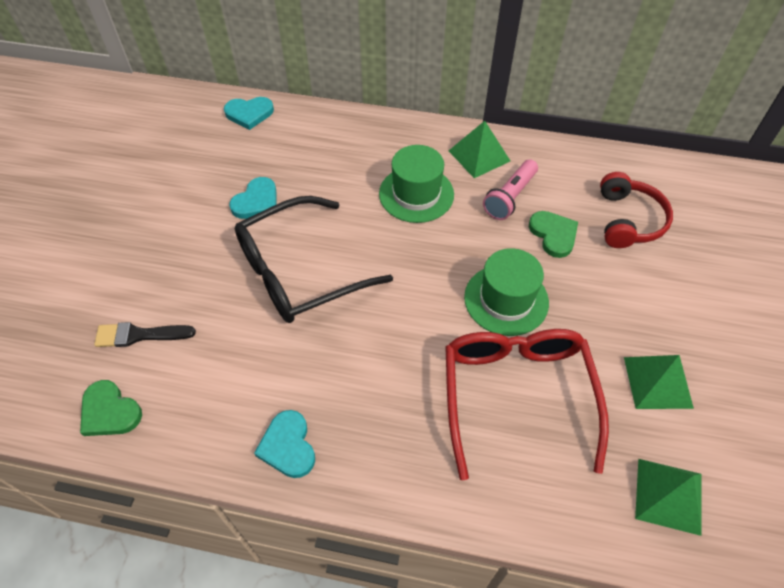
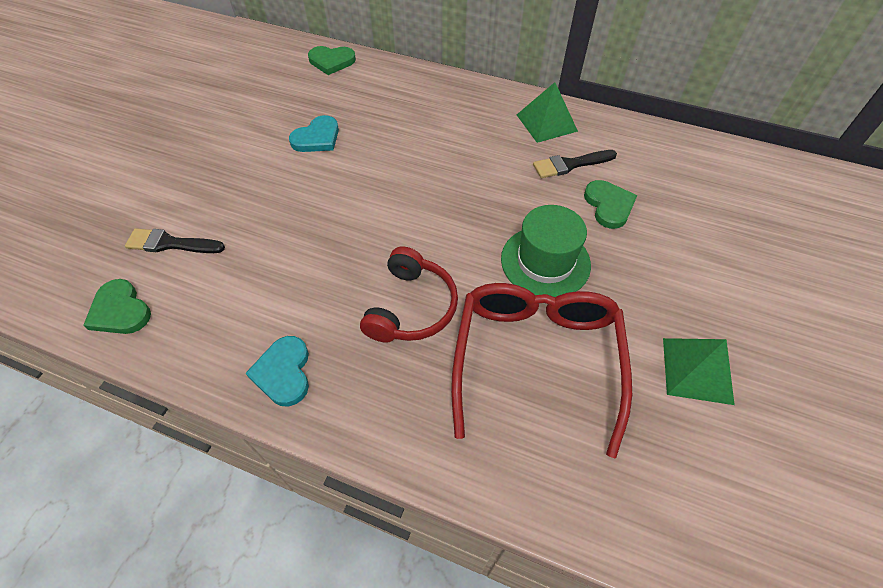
camera: 10 degrees right, 0 degrees up
turquoise heart [224,97,274,130] -> green heart [308,46,356,75]
black glasses [235,196,393,323] -> none
green hat [379,145,454,223] -> none
pink flashlight [483,159,538,220] -> black brush [533,150,617,178]
red headphones [600,172,673,248] -> red headphones moved to [360,246,458,343]
green pyramid [635,459,702,536] -> none

